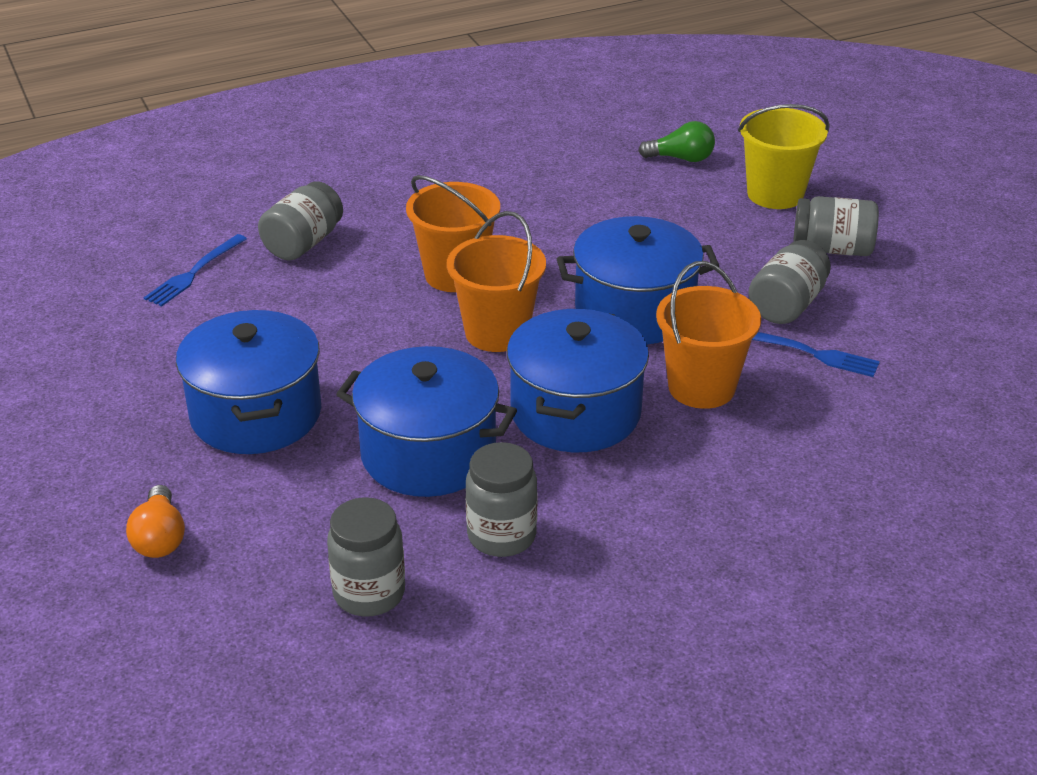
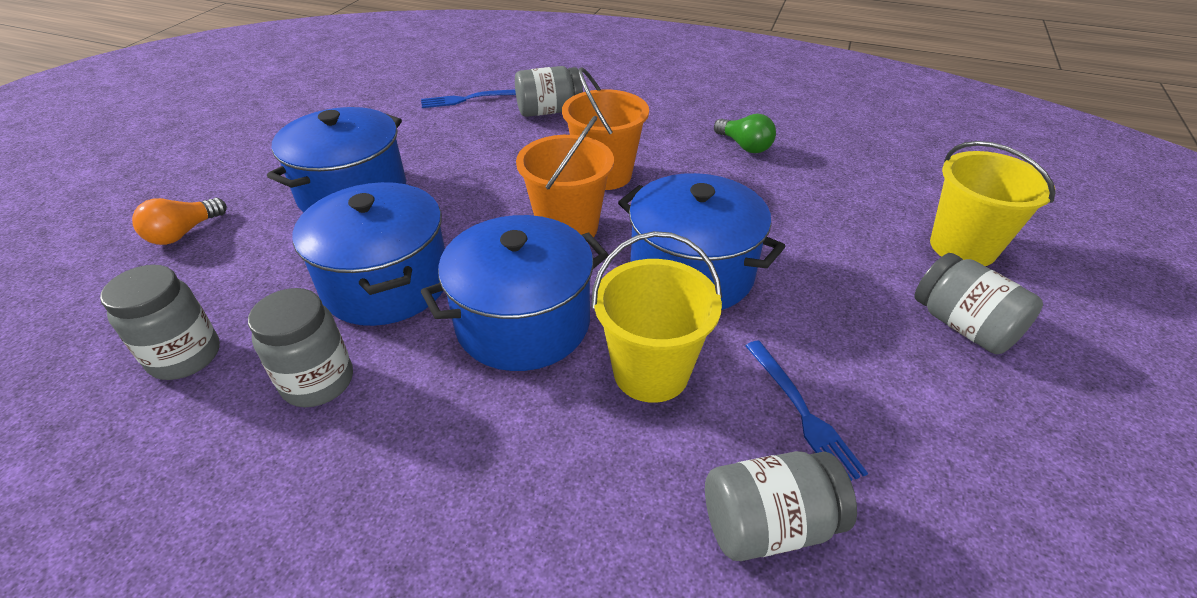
camera: 45 degrees right, 5 degrees up
green light bulb [638,121,715,162] -> green light bulb moved to [714,114,776,153]
orange bucket [656,261,761,409] -> yellow bucket [591,231,722,403]
grey jar [749,240,831,324] -> grey jar moved to [705,451,857,561]

